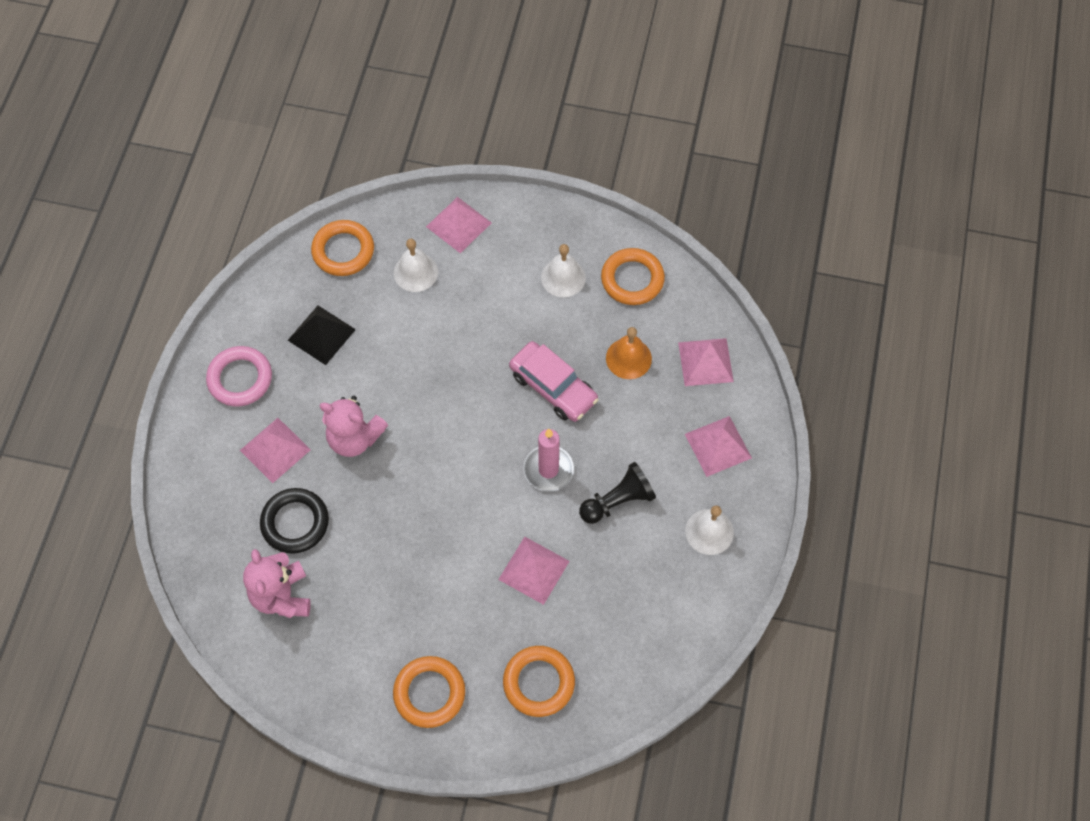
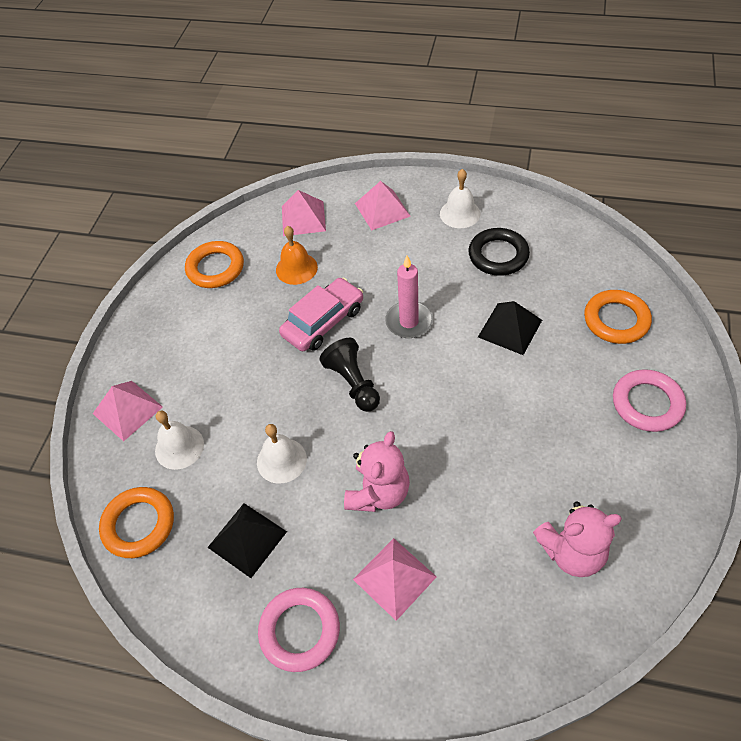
camera: 85 degrees left, 10 degrees down
black ring [260,488,329,554] -> black ring moved to [468,228,530,276]
orange ring [393,656,465,728] -> pink ring [613,369,686,432]
pink pyramid [498,537,570,605] -> black pyramid [478,301,542,355]
white bell [541,244,586,297] -> white bell moved to [257,424,307,484]
black pawn [579,462,656,524] -> black pawn moved to [319,338,380,412]

